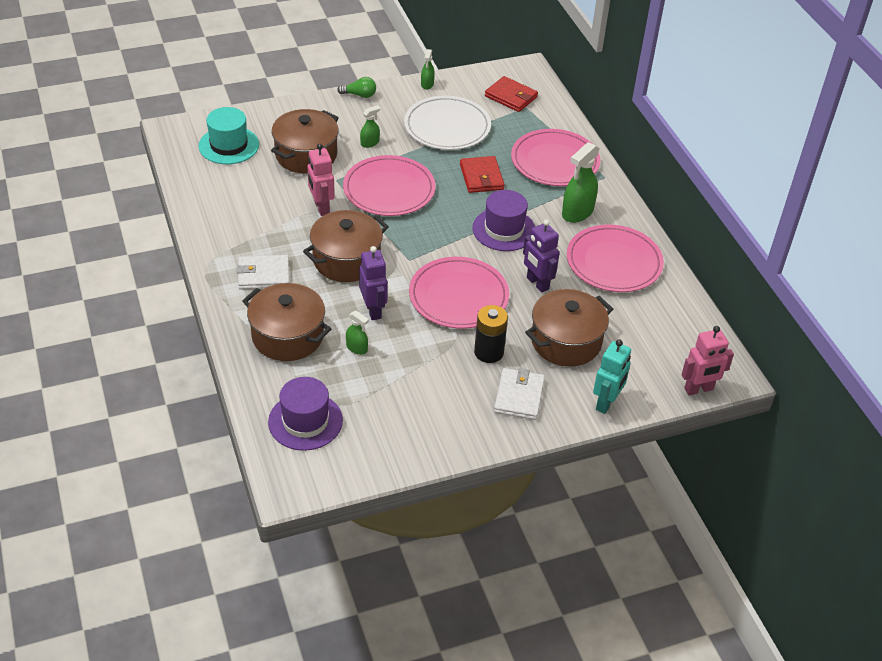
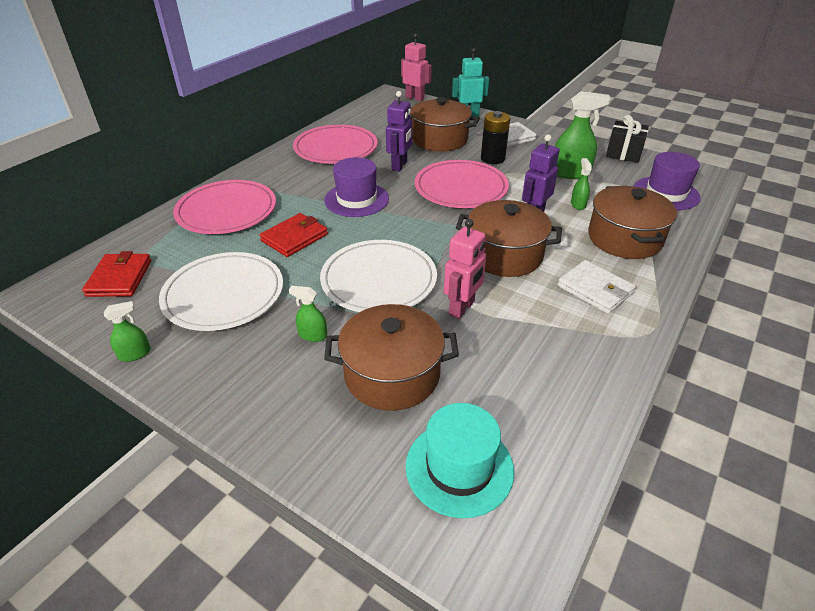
camera: 125 degrees left, 5 degrees down
green light bulb [337,77,376,98] -> none
pink plate [343,155,436,216] -> white plate [320,240,437,312]
green spray bottle [562,142,599,223] -> green spray bottle moved to [555,91,611,179]
none -> black gift [606,115,649,163]

